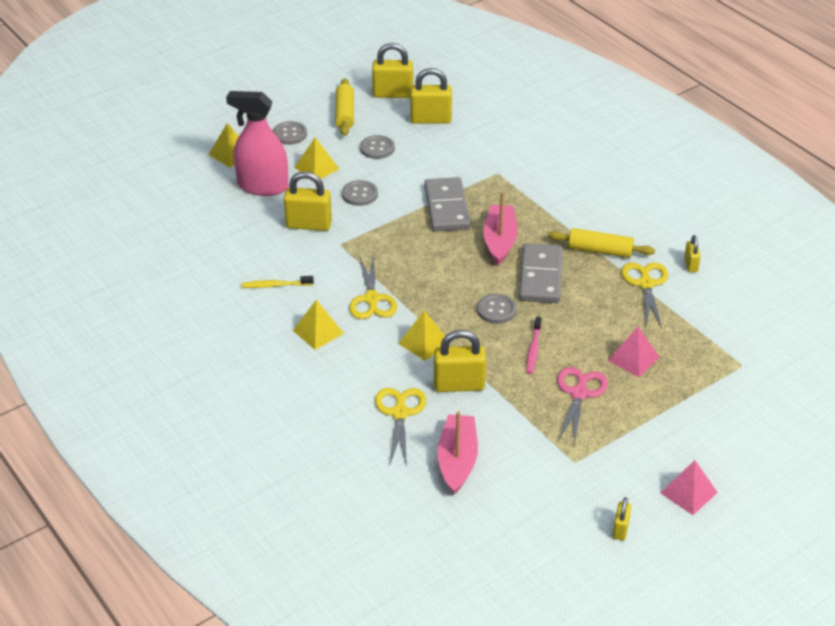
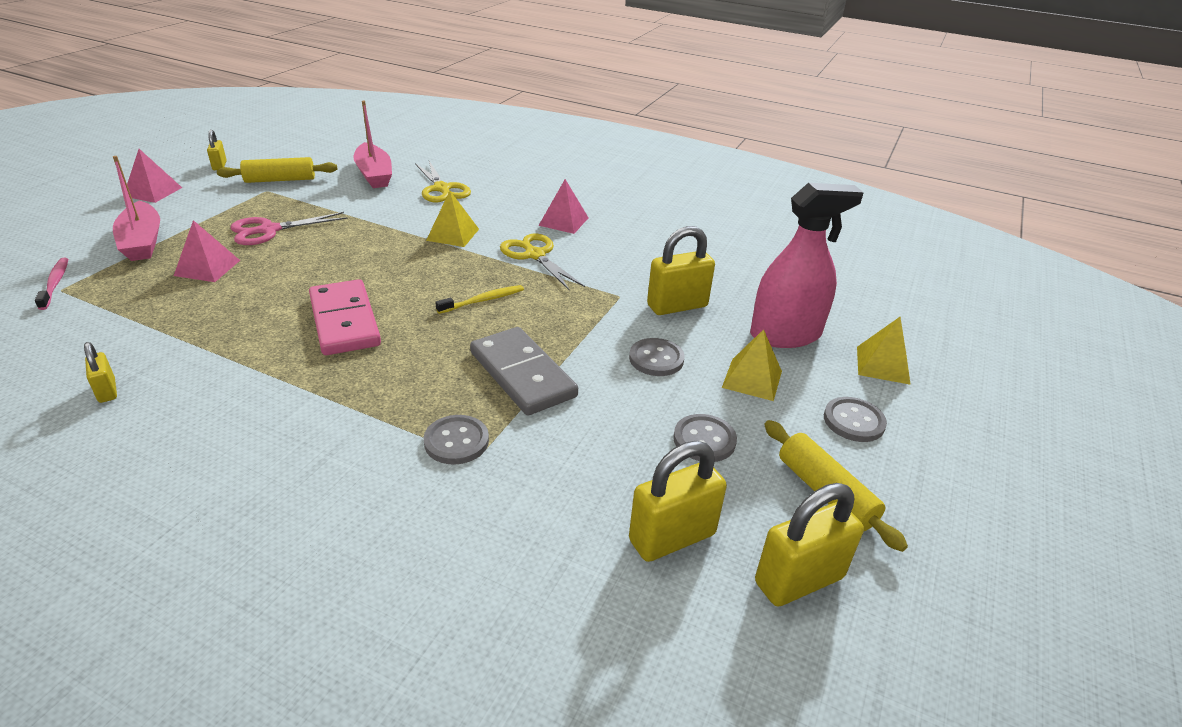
camera: 150 degrees right, 5 degrees down
yellow toothbrush [241,276,314,288] -> yellow toothbrush moved to [435,285,524,314]
yellow pyramid [293,300,344,350] -> pink pyramid [538,179,589,234]
yellow padlock [434,330,486,392] -> none
grey button [477,294,517,324] -> grey button moved to [424,415,489,465]
pink boat [483,191,518,266] -> pink boat moved to [113,156,160,261]
grey domino [519,243,562,303] -> pink domino [309,279,381,355]
pink toothbrush [526,317,542,374] -> pink toothbrush moved to [35,258,68,310]
yellow rolling pin [548,228,655,258] -> yellow rolling pin moved to [217,157,337,183]
pink scissors [557,367,608,445] -> pink scissors turned 75 degrees clockwise [230,212,348,245]
yellow scissors [621,263,668,328] -> none

